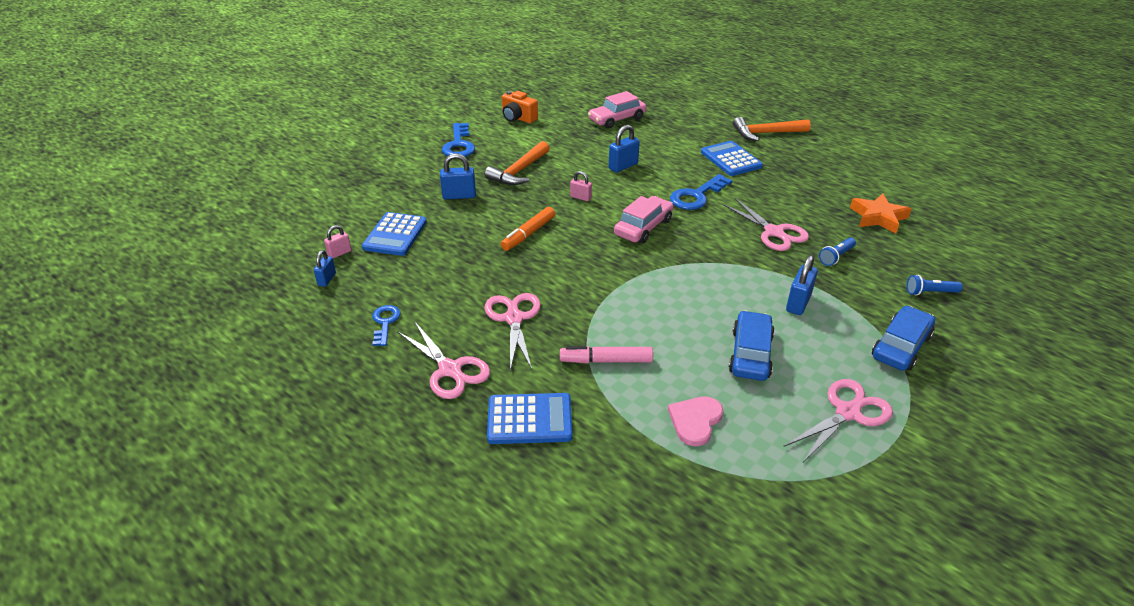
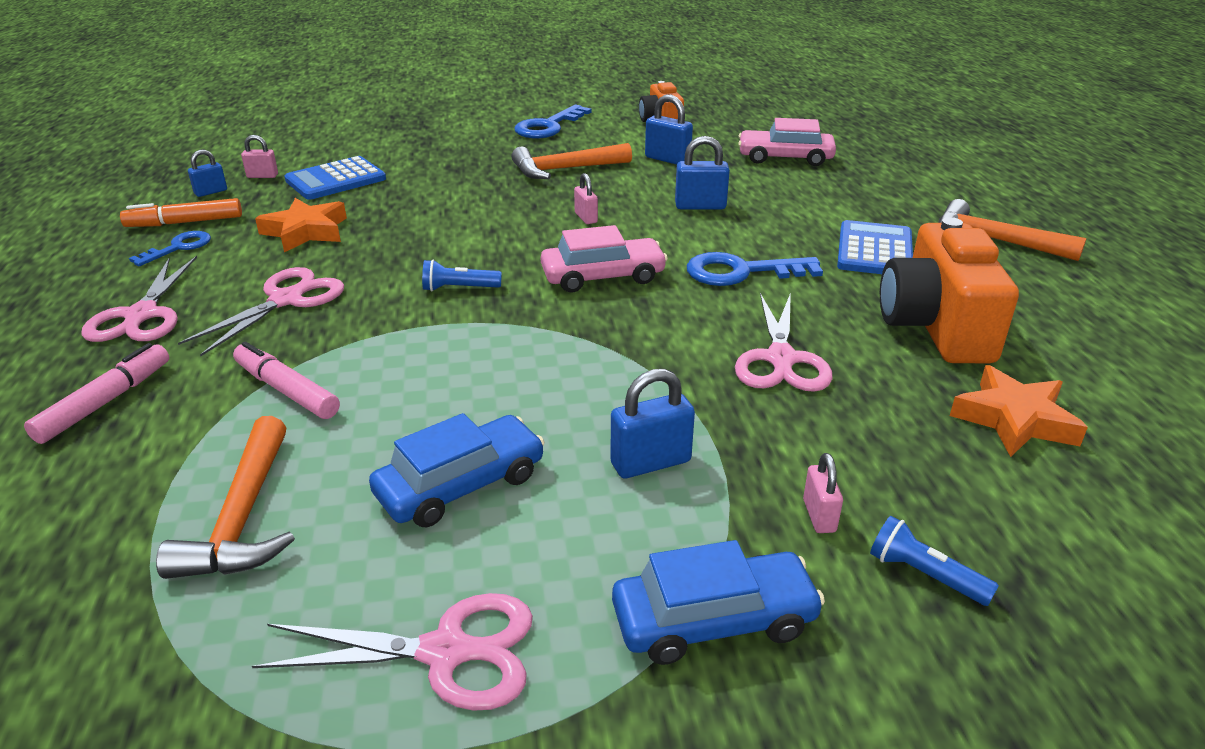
camera: 40 degrees right, 5 degrees down
blue padlock [440,153,476,200] -> blue padlock moved to [645,94,693,165]
blue calculator [487,393,573,444] -> pink marker [24,343,169,444]
orange marker [501,207,555,251] -> orange marker moved to [120,198,242,227]
pink heart [668,396,723,446] -> orange hammer [156,416,295,579]
blue flashlight [819,238,856,266] -> blue flashlight moved to [422,260,502,291]
none -> orange star [255,198,347,252]
none -> pink padlock [803,453,843,533]
none -> orange camera [880,217,1019,363]

